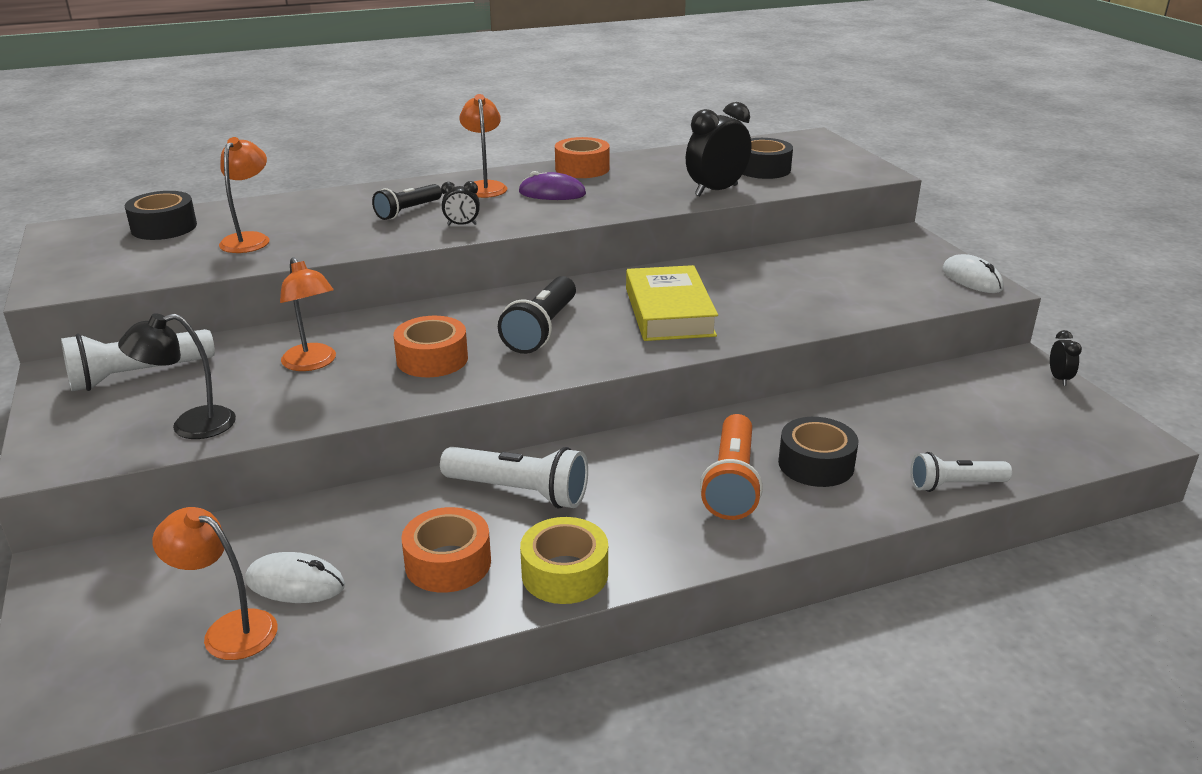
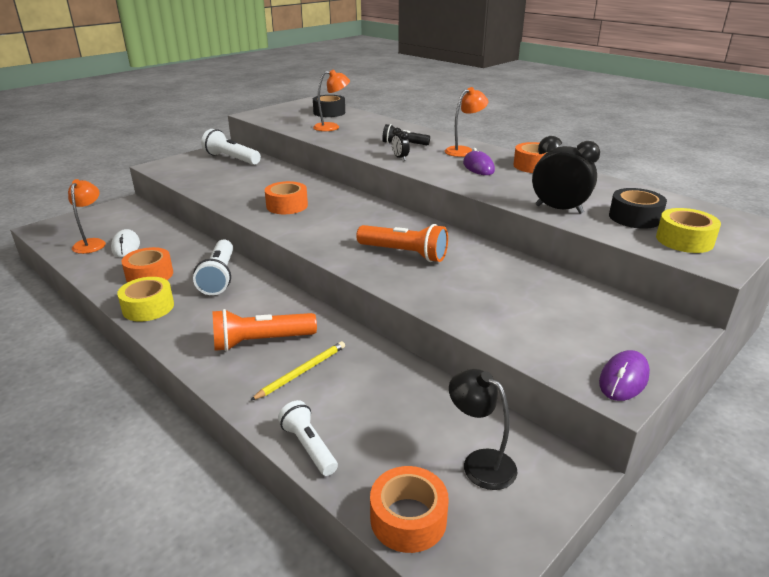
camera: 65 degrees right, 0 degrees up
black lamp [118,313,236,439] -> black lamp moved to [449,369,518,490]
orange lamp [280,257,336,371] -> none
black flashlight [498,276,576,354] -> none
yellow book [626,265,718,341] -> orange flashlight [356,224,448,262]
black tape [778,417,858,487] -> yellow pencil [250,341,345,401]
white mouse [942,254,1004,293] -> purple mouse [599,350,650,401]
black clock [1050,330,1082,386] -> none
none -> orange tape [370,466,449,553]
none -> yellow tape [656,208,721,253]

